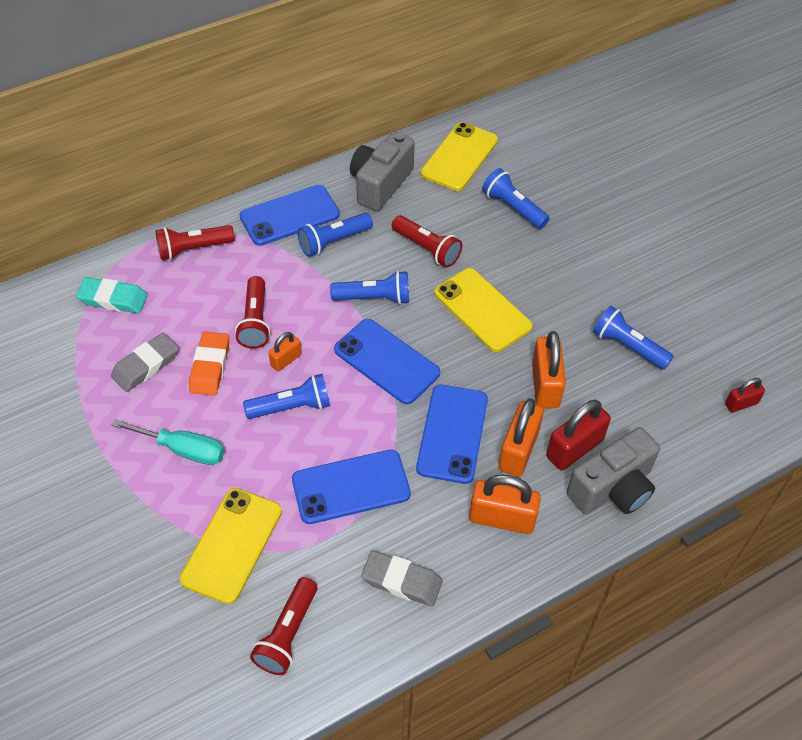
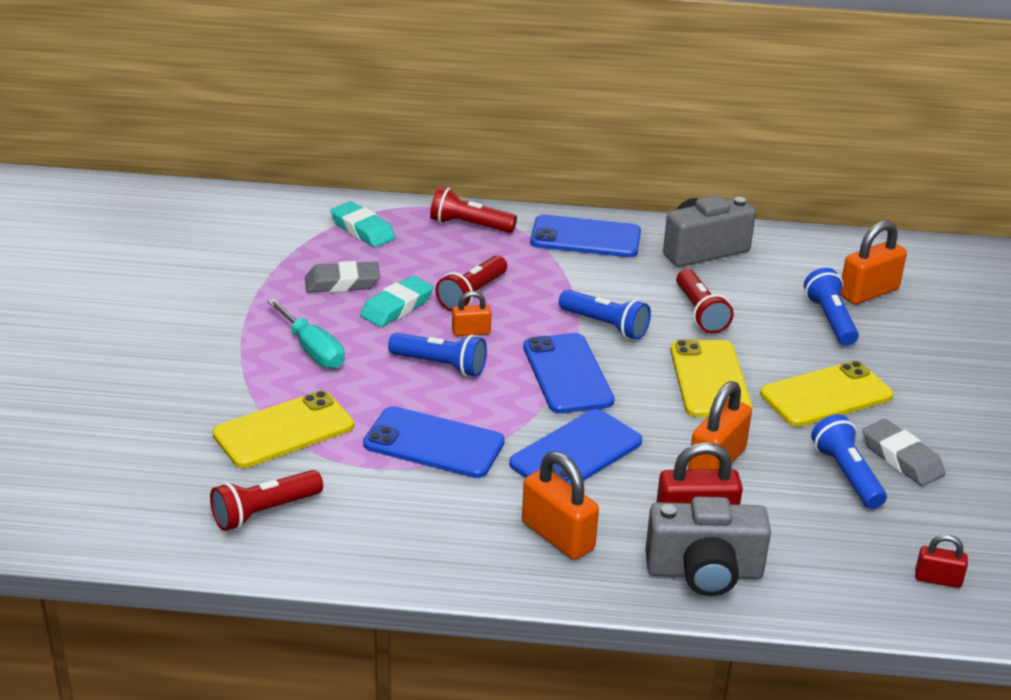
camera: 35 degrees right, 20 degrees down
orange eraser [189,332,229,396] -> turquoise eraser [360,276,433,327]
blue flashlight [298,213,373,257] -> none
grey eraser [361,550,443,607] -> grey eraser moved to [863,419,945,486]
yellow phone [421,122,498,191] -> yellow phone moved to [760,361,893,427]
orange padlock [498,398,544,477] -> orange padlock moved to [840,221,907,304]

